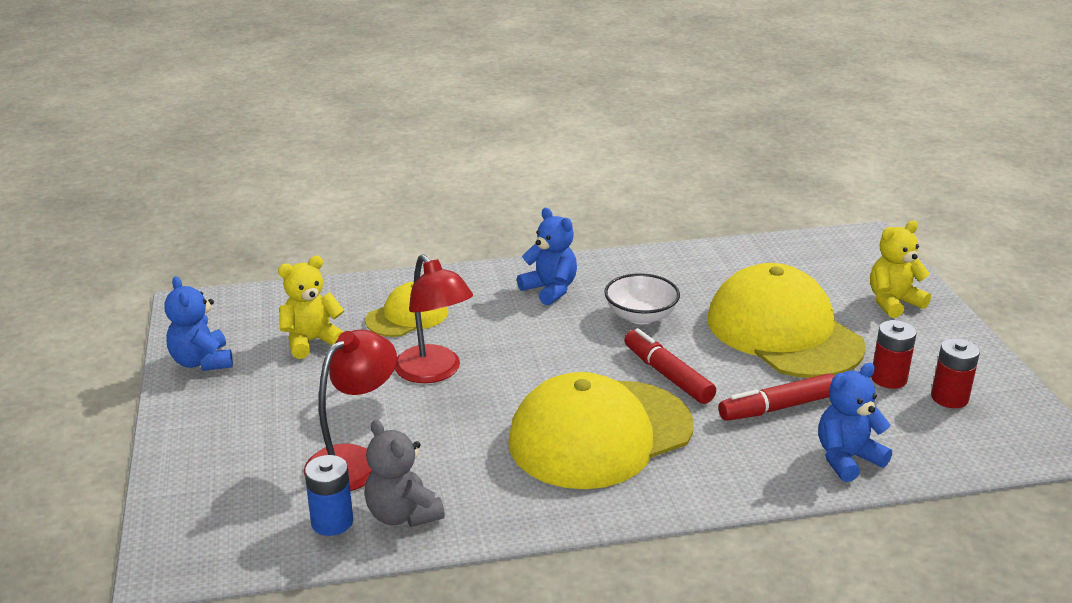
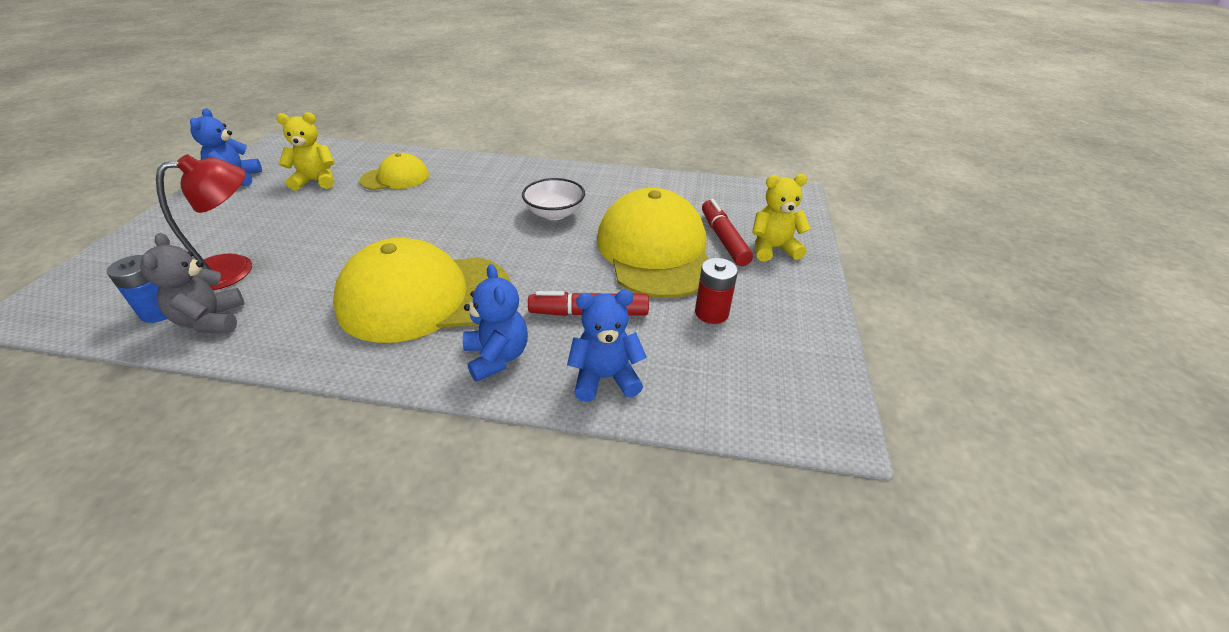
camera: 20 degrees right, 10 degrees up
red lamp [395,254,473,383] -> none
blue teddy bear [517,208,577,305] -> blue teddy bear moved to [463,264,528,382]
red marker [624,328,716,404] -> red marker moved to [702,199,753,266]
red battery [931,338,980,408] -> none

